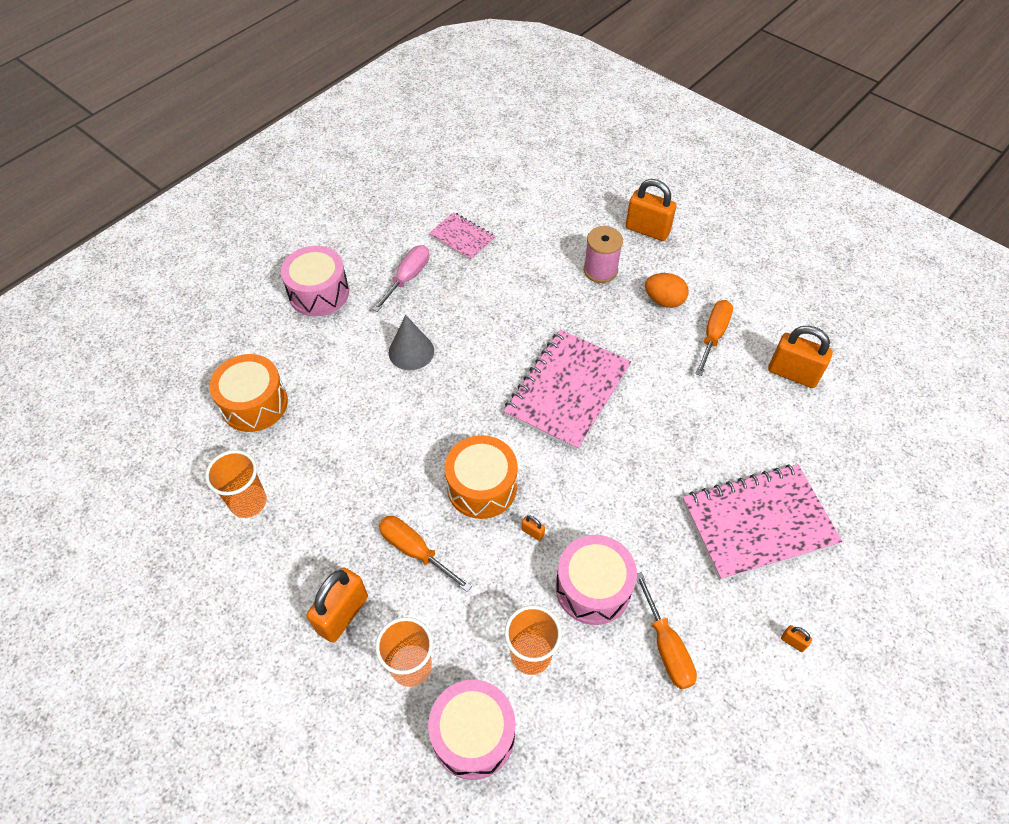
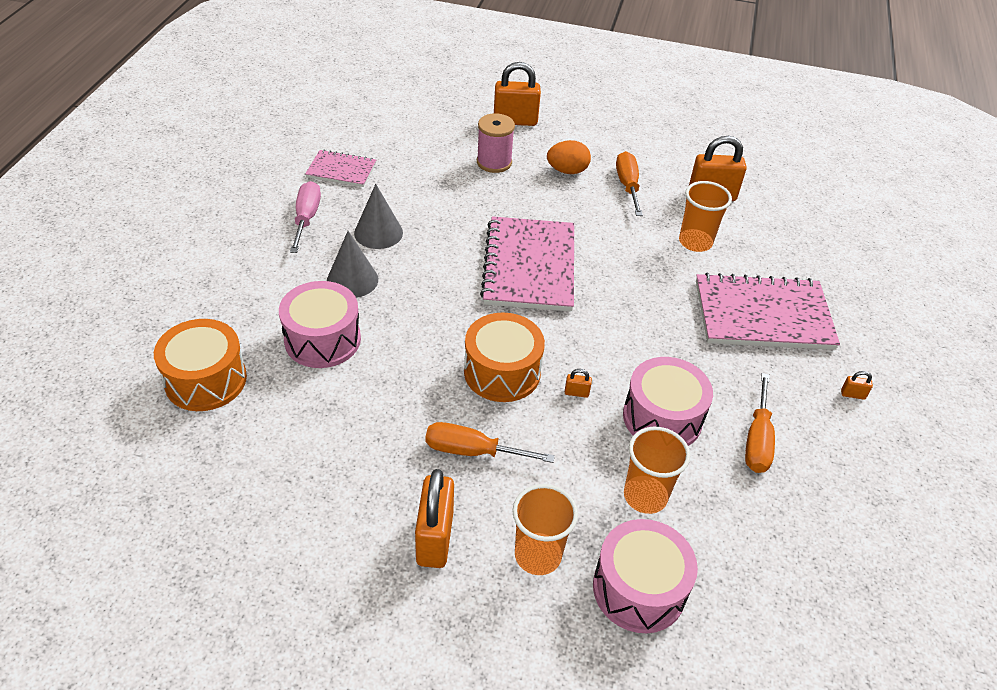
camera: 30 degrees left, 10 degrees down
orange cup [205,450,267,518] -> orange cup moved to [679,181,732,252]
pink drum [281,246,349,317] -> pink drum moved to [279,281,361,368]
orange screwdriver [637,572,697,689] -> orange screwdriver turned 60 degrees clockwise [745,373,775,473]
pink notebook [682,464,842,581] -> pink notebook turned 45 degrees clockwise [696,273,840,350]
none -> grey cone [354,184,403,249]

